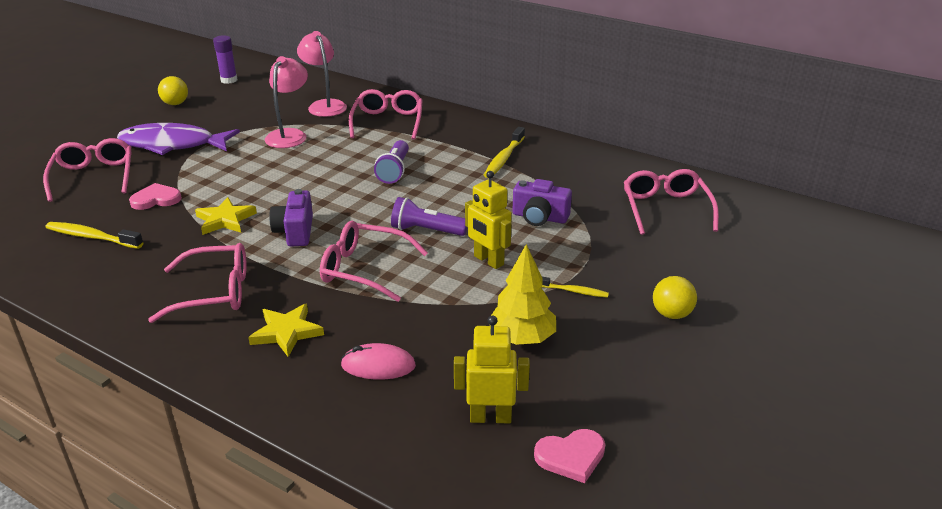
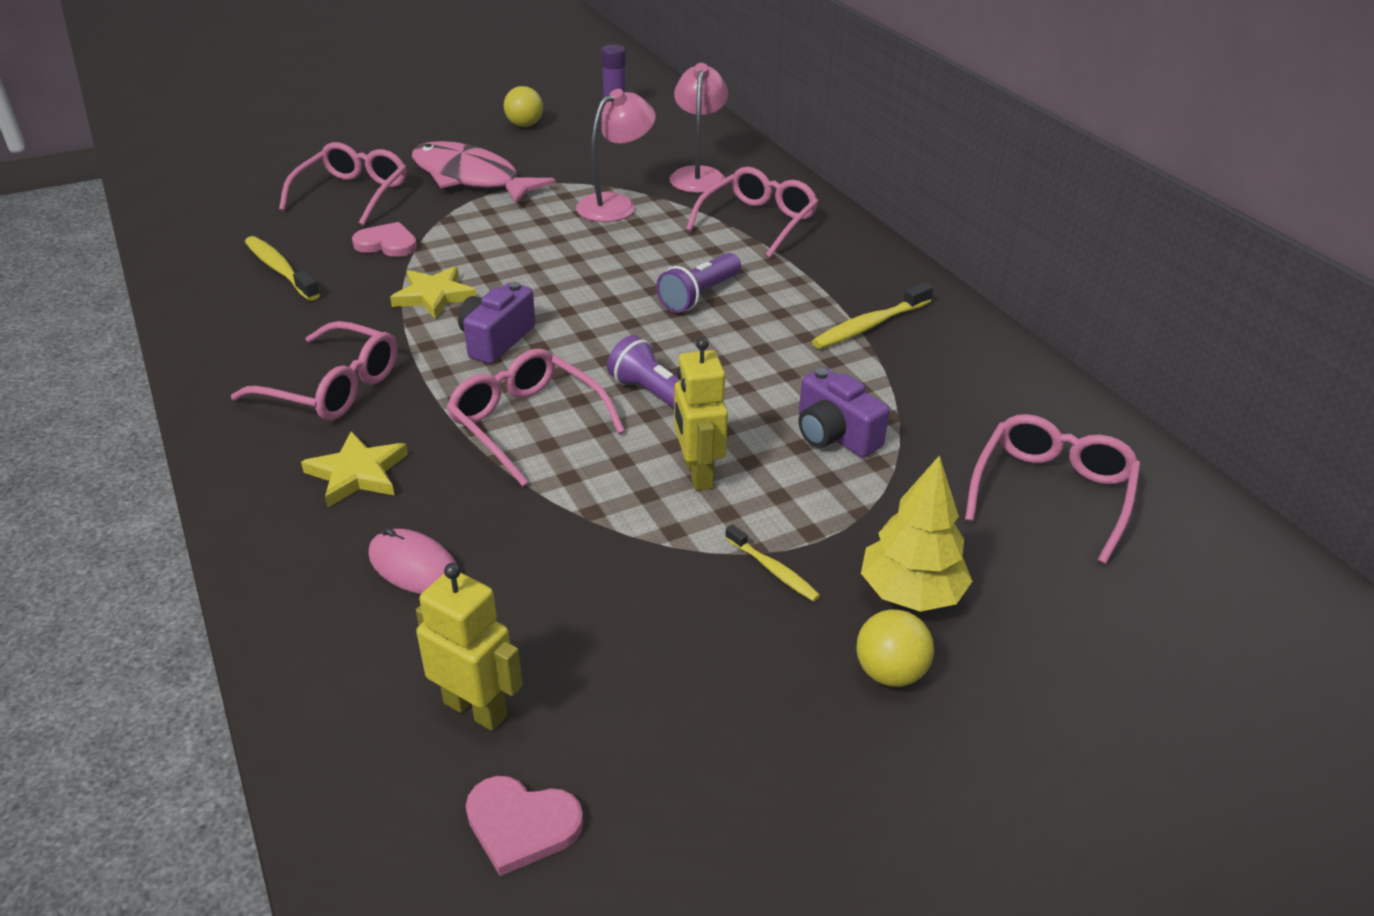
camera: 30 degrees right, 5 degrees up
purple fish [117,123,240,155] -> pink fish [412,141,555,204]
yellow tree [490,244,556,345] -> yellow tree moved to [861,455,972,612]

